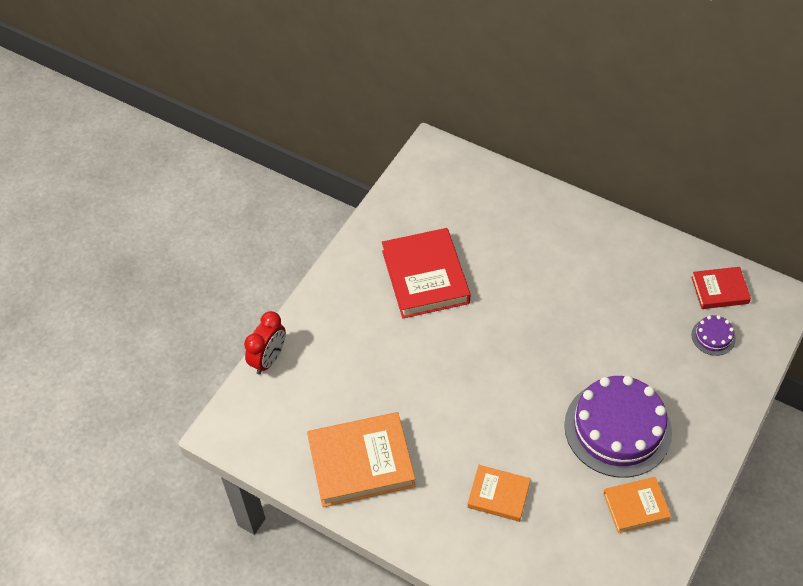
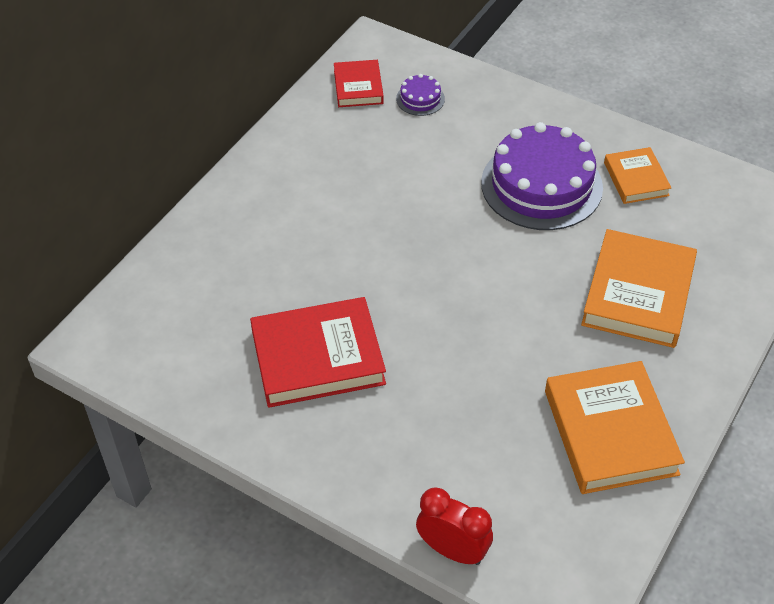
camera: 90 degrees left, 5 degrees down
orange book [467,465,531,522] -> orange book [581,229,697,348], size x1.77

